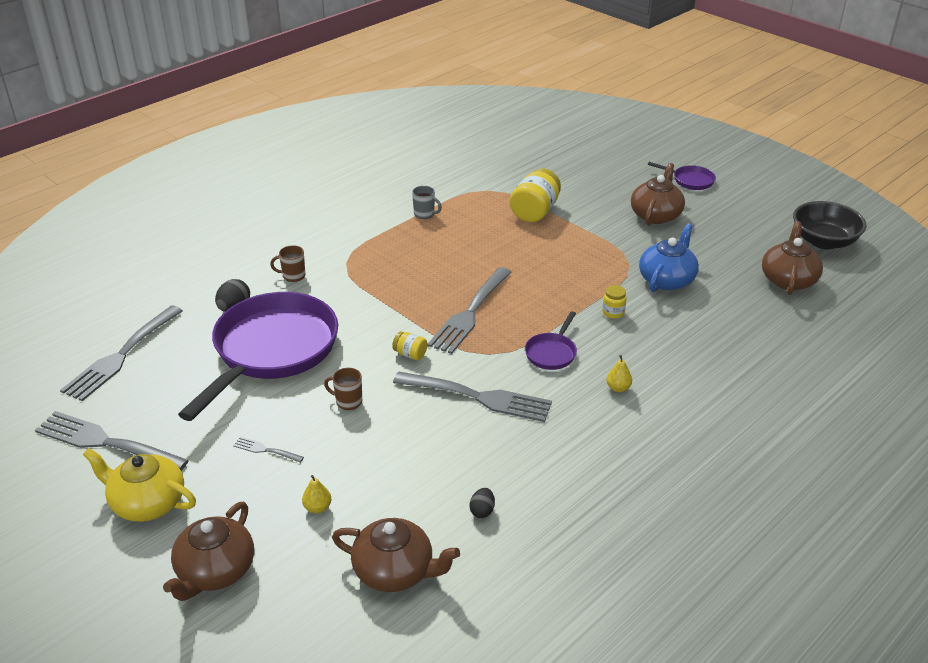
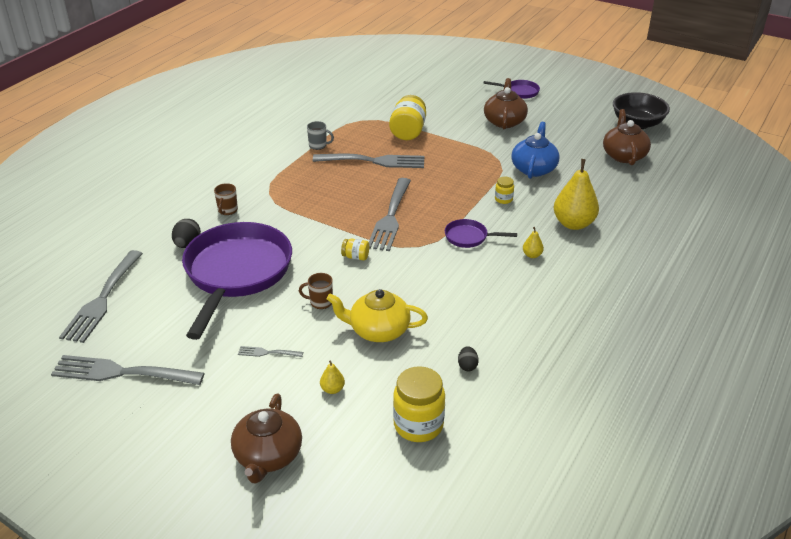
camera: 15 degrees left, 0 degrees up
yellow teapot [83,448,196,522] -> yellow teapot moved to [327,289,428,342]
brown mug [270,245,305,282] -> brown mug turned 60 degrees counterclockwise [214,183,238,215]
brown teapot [332,518,460,592] -> yellow jar [393,366,445,442]
grey fork [393,371,552,422] -> grey fork moved to [313,154,424,168]
purple pan [525,311,577,370] -> purple pan turned 90 degrees clockwise [445,219,517,248]
none -> yellow pear [554,159,599,230]

